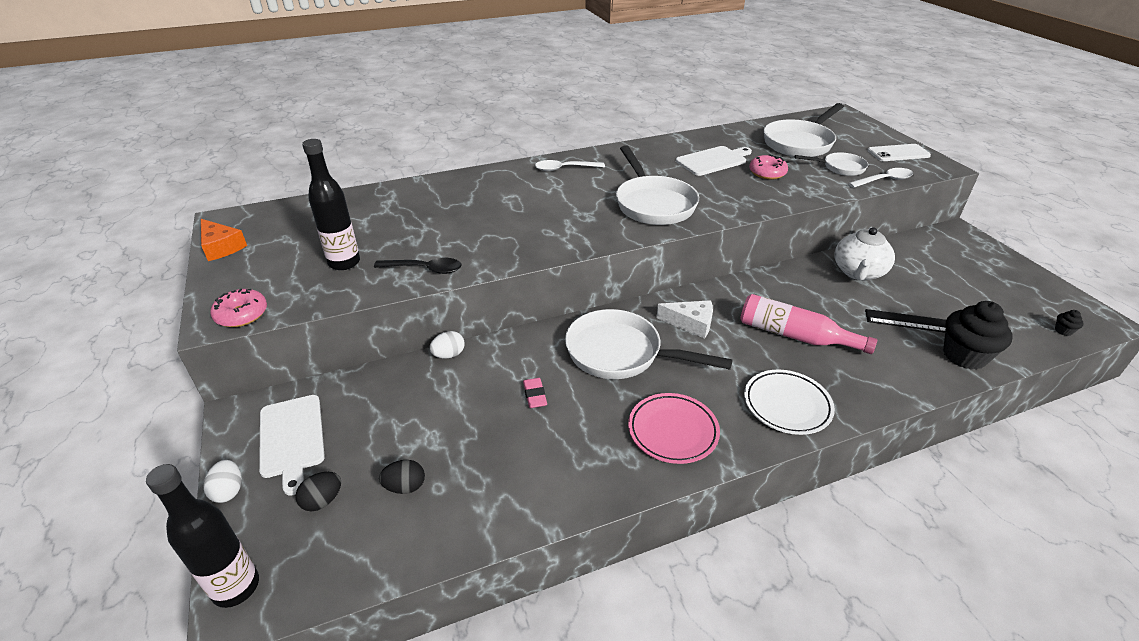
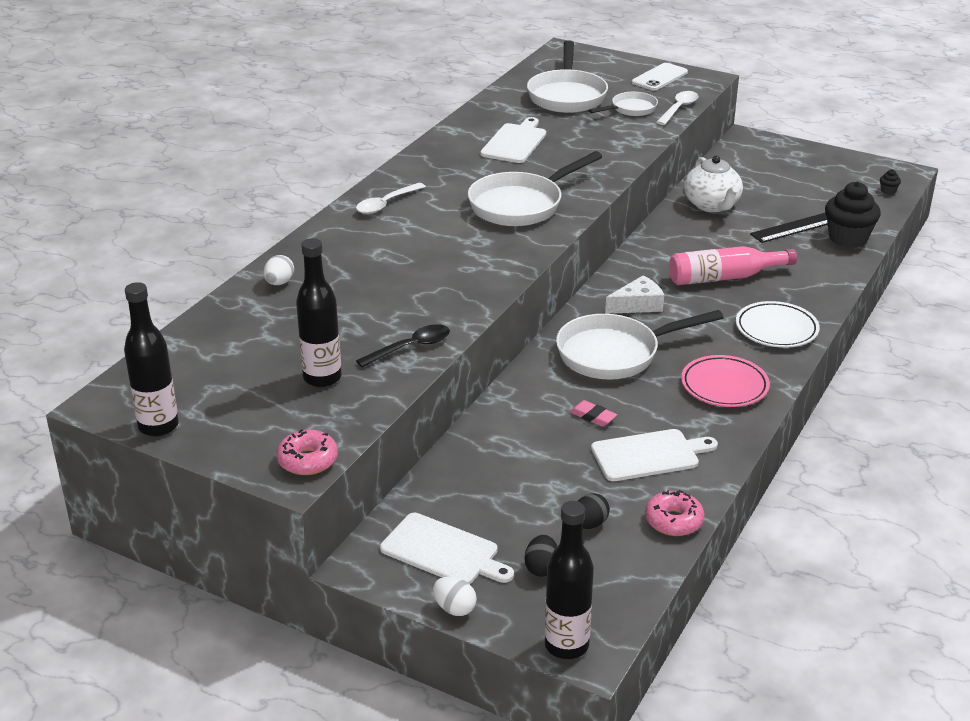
camera: 40 degrees left, 5 degrees down
orange cheese [201,219,247,261] -> black bottle [124,282,179,436]
white egg [429,331,464,359] -> white egg moved to [263,255,294,285]
white pan [616,145,699,225] -> white pan turned 105 degrees clockwise [468,151,602,226]
pink donut [749,154,788,180] -> pink donut moved to [645,490,704,536]
none -> white cutting board [591,429,718,481]

